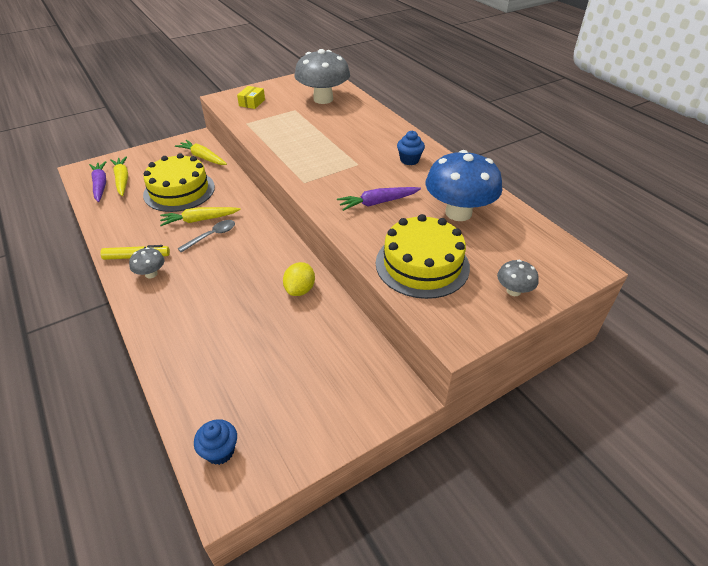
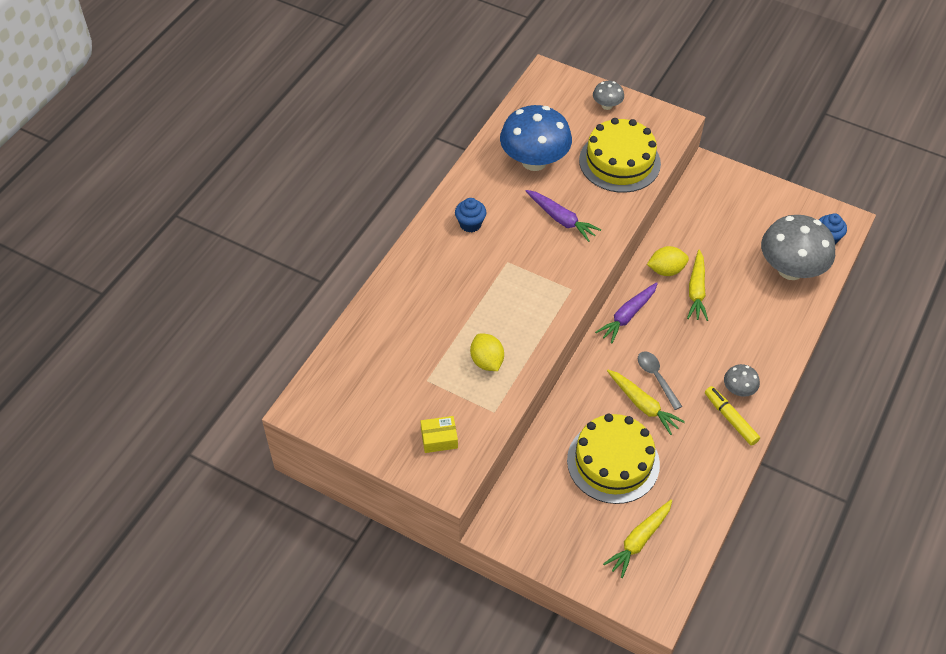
camera: 120 degrees left, 10 degrees up
purple carrot [89,161,106,202] -> purple carrot moved to [595,282,658,344]
yellow carrot [175,140,227,165] -> yellow carrot moved to [687,249,708,321]
grey spoon [177,220,235,253] -> grey spoon turned 45 degrees clockwise [638,351,682,410]
grey mushroom [294,49,350,104] -> grey mushroom moved to [761,215,835,280]
none -> yellow lemon [470,334,504,371]

